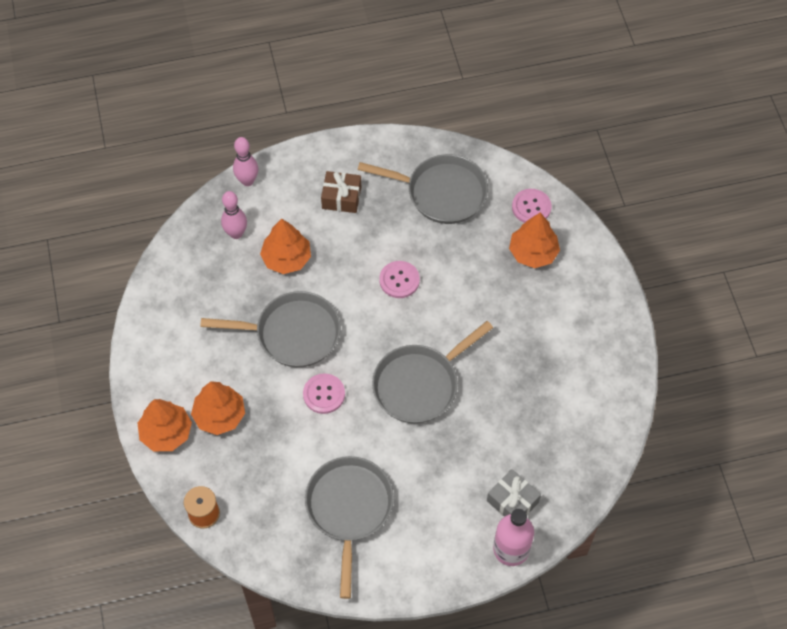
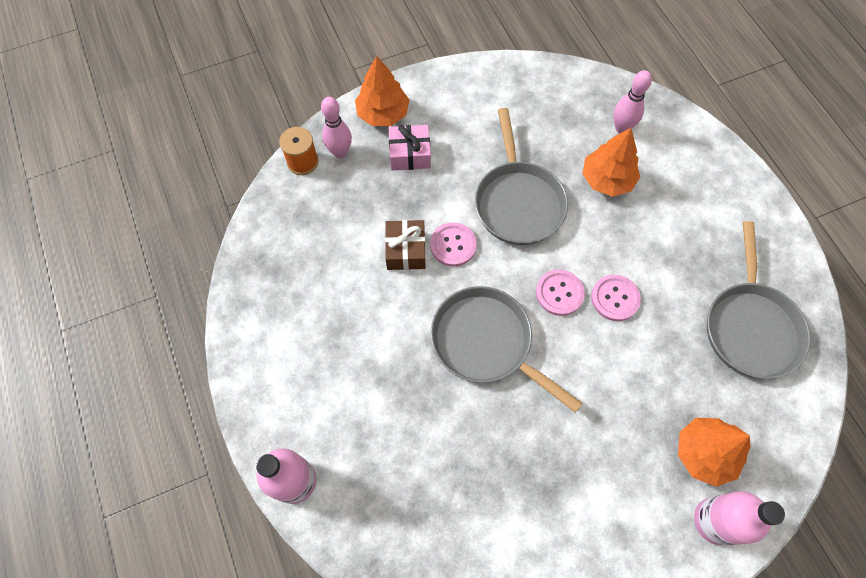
camera: 80 degrees right, 5 degrees up
orange tree [191,381,245,435] -> pink gift [389,125,431,171]
pink bowling pin [233,137,258,186] -> pink bowling pin moved to [321,97,352,158]
grey pan [305,456,394,599] -> none
brown gift [321,171,361,213] -> brown gift moved to [385,220,426,270]
grey gift [487,469,541,517] -> none
pink button [512,189,551,223] -> pink button moved to [536,269,585,316]
none -> pink bottle [694,491,785,545]

